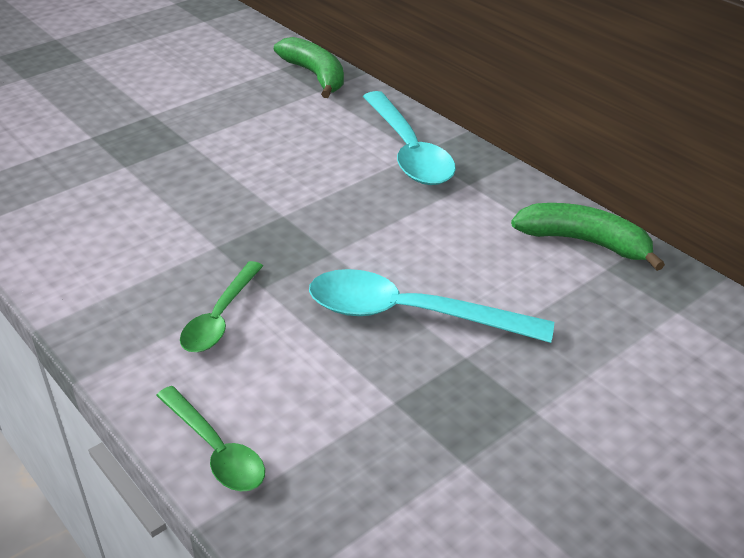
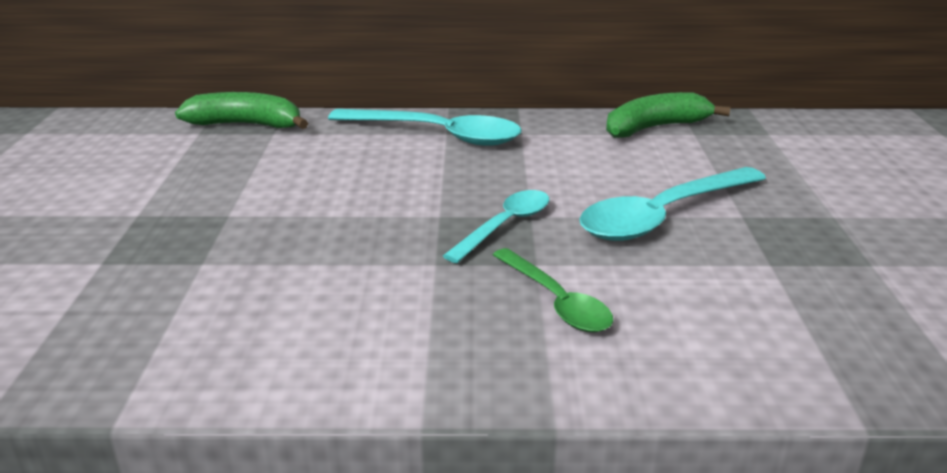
camera: 50 degrees left, 10 degrees down
green spoon [156,386,265,491] -> none
none -> turquoise spoon [443,190,550,263]

